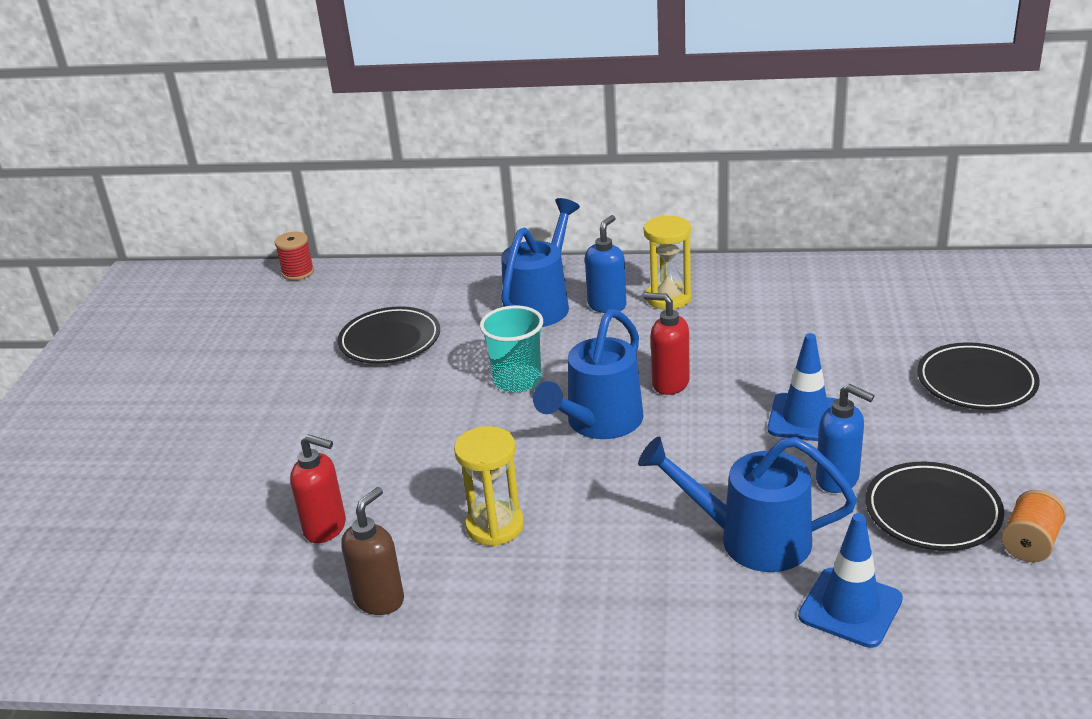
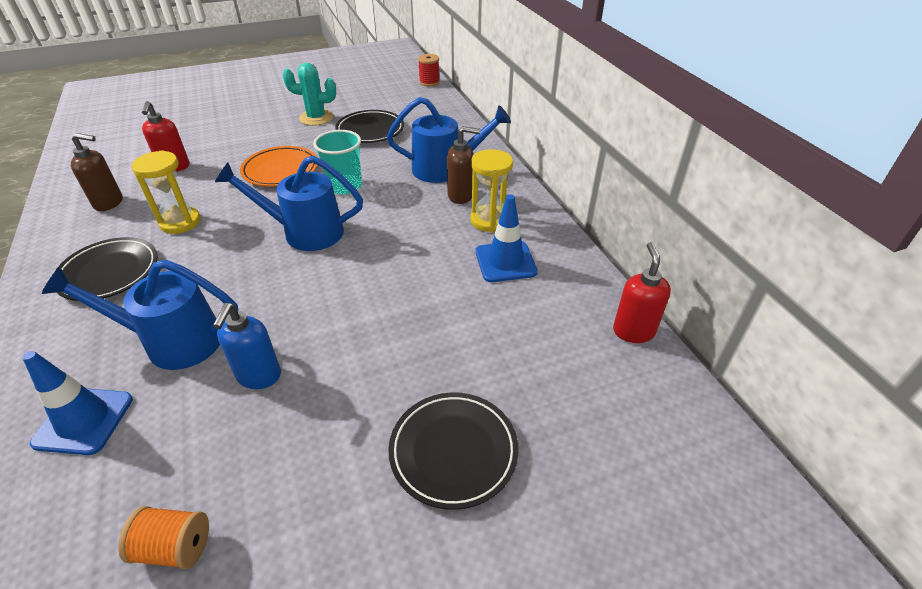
camera: 60 degrees right, 10 degrees up
blue soap dispenser [585,215,626,313] -> brown soap dispenser [447,126,480,204]
blue watering can [638,437,857,572] -> blue watering can turned 75 degrees counterclockwise [42,260,238,370]
red soap dispenser [644,293,690,395] -> red soap dispenser moved to [613,242,671,343]
blue traffic cone [768,333,836,441] -> blue traffic cone moved to [475,195,538,282]
black plate [865,462,1004,551] -> black plate moved to [55,237,158,301]
none -> orange plate [240,146,317,186]
none -> turquoise cactus [283,63,336,126]

